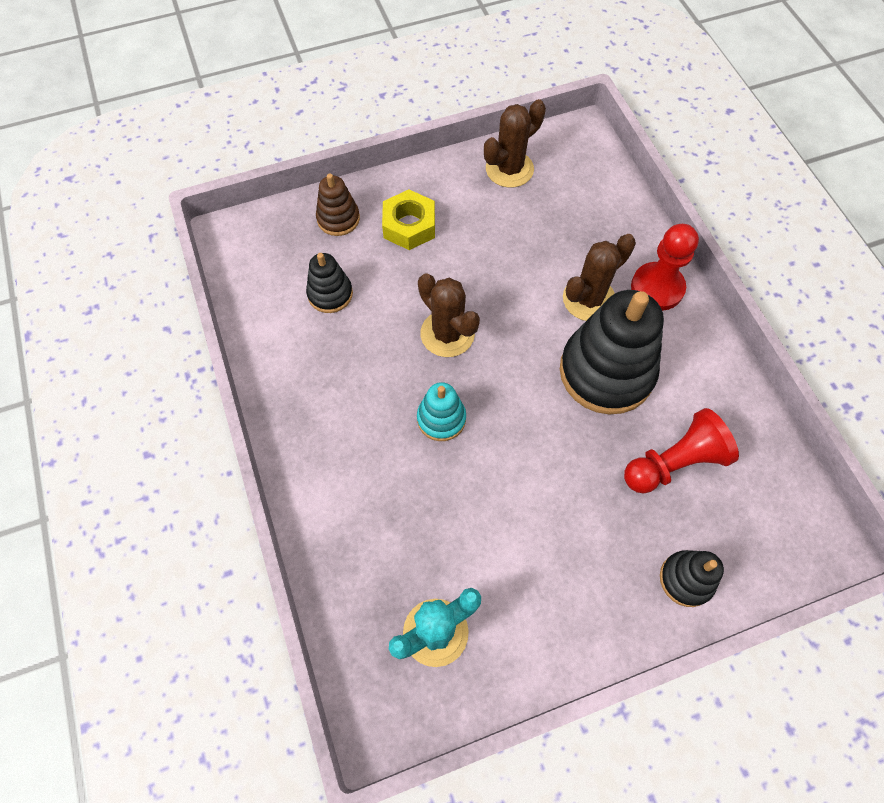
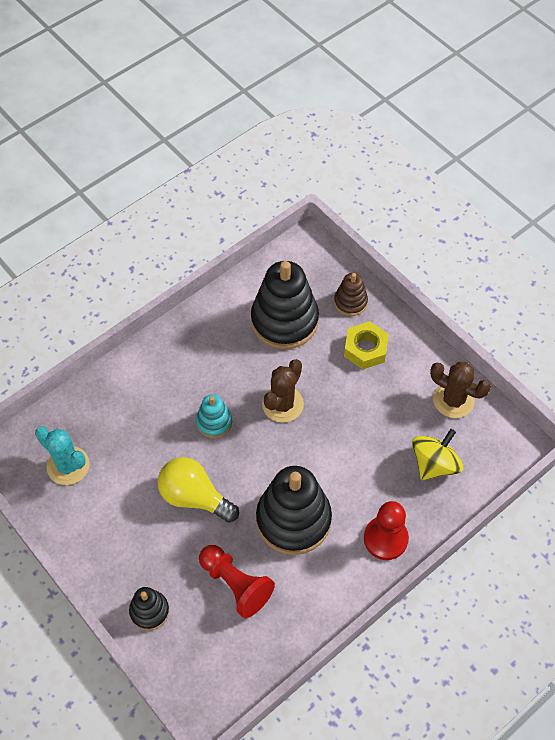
camera: 70 degrees right, 5 degrees down
black stacking toy [306,253,353,313] -> black stacking toy [251,261,319,349], size x1.99
brown cactus [563,234,636,321] -> none
none -> yellow light bulb [158,457,239,523]
none -> yellow spinning top [412,429,463,480]

